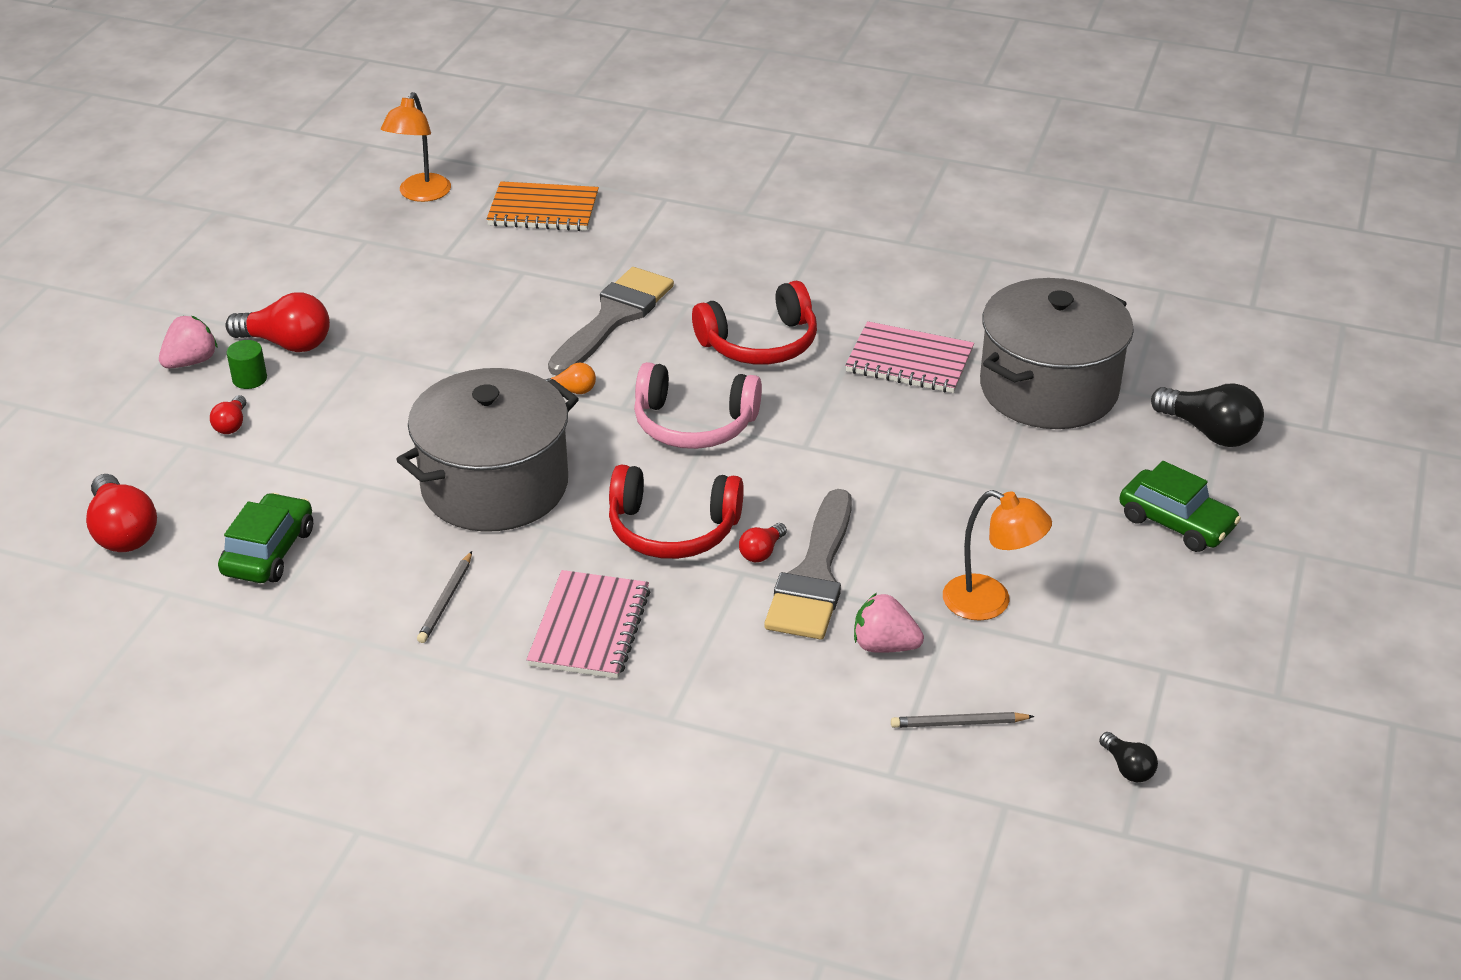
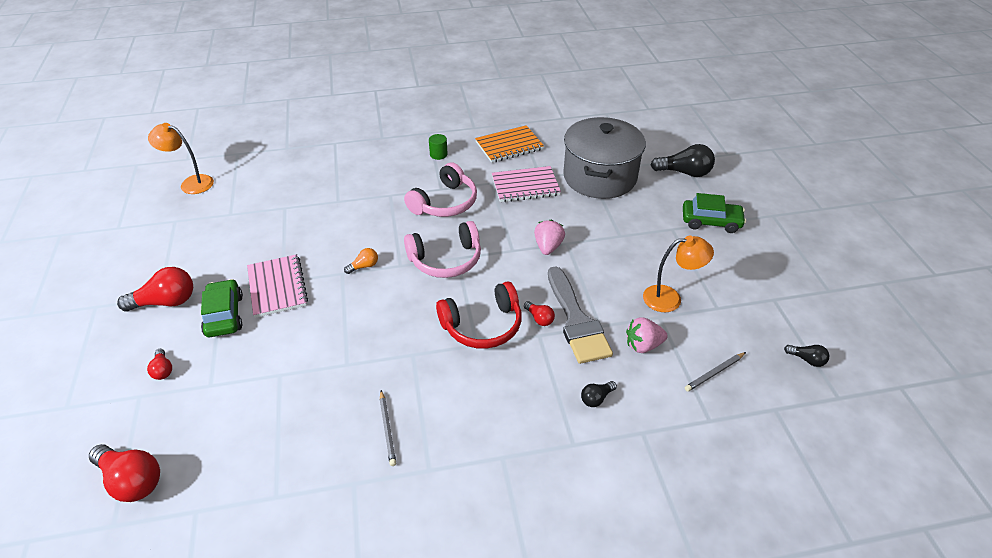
camera: 30 degrees left, 5 degrees up
pink strawberry [159,316,218,368] -> pink strawberry moved to [534,220,565,255]
green car [218,493,313,583] -> green car moved to [201,279,243,337]
green cylinder [226,340,267,389] -> green cylinder moved to [429,134,448,160]
orange lamp [381,92,451,202] -> orange lamp turned 120 degrees clockwise [148,123,214,194]
grey pot [396,368,579,532] -> none
orange notebook [486,181,599,231] -> orange notebook moved to [475,125,544,163]
pink notebook [527,570,650,679] -> pink notebook moved to [247,254,308,318]
grey brush [548,267,674,376] -> none
red headphones [692,281,817,364] -> pink headphones [404,163,477,217]
red light bulb [739,523,787,562] -> red light bulb turned 45 degrees counterclockwise [524,301,555,326]
none -> black light bulb [581,381,617,407]

